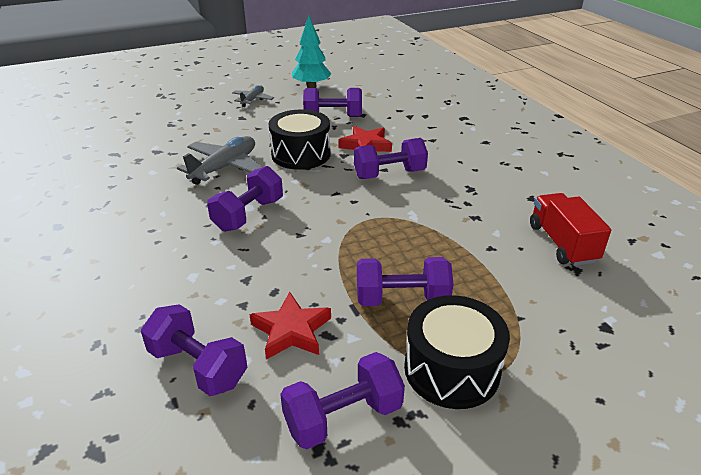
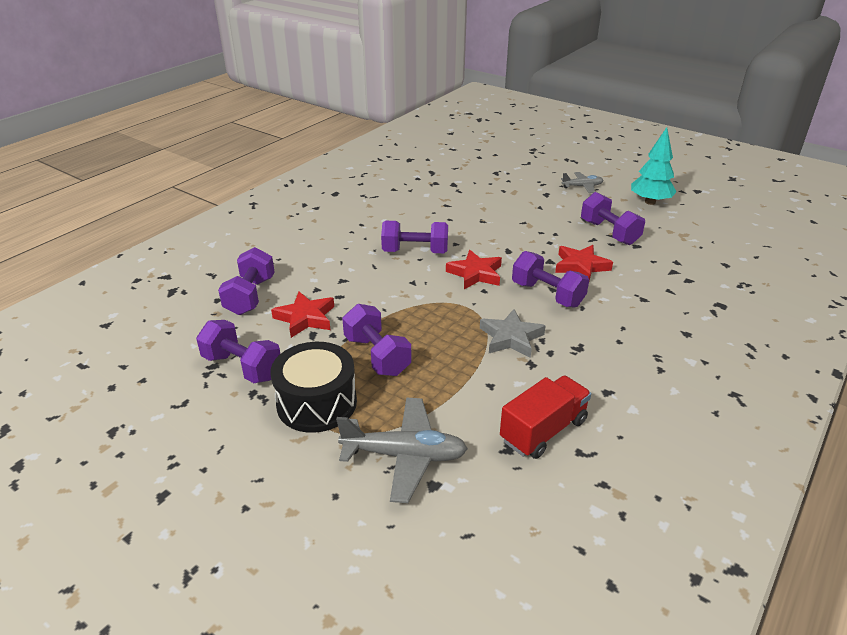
camera: 60 degrees right, 0 degrees up
grey plane [177,136,262,185] -> grey plane moved to [336,398,468,503]
black drum [269,110,331,170] -> none
none -> red star [446,250,502,289]
none -> grey star [480,309,546,358]

